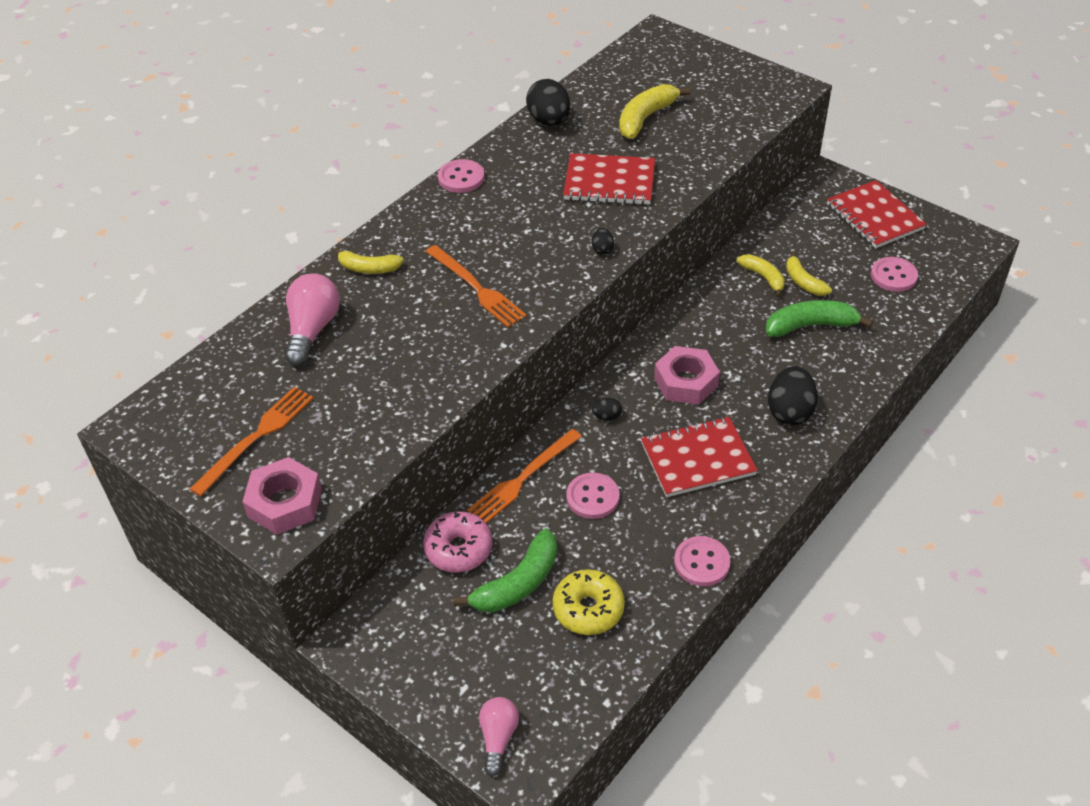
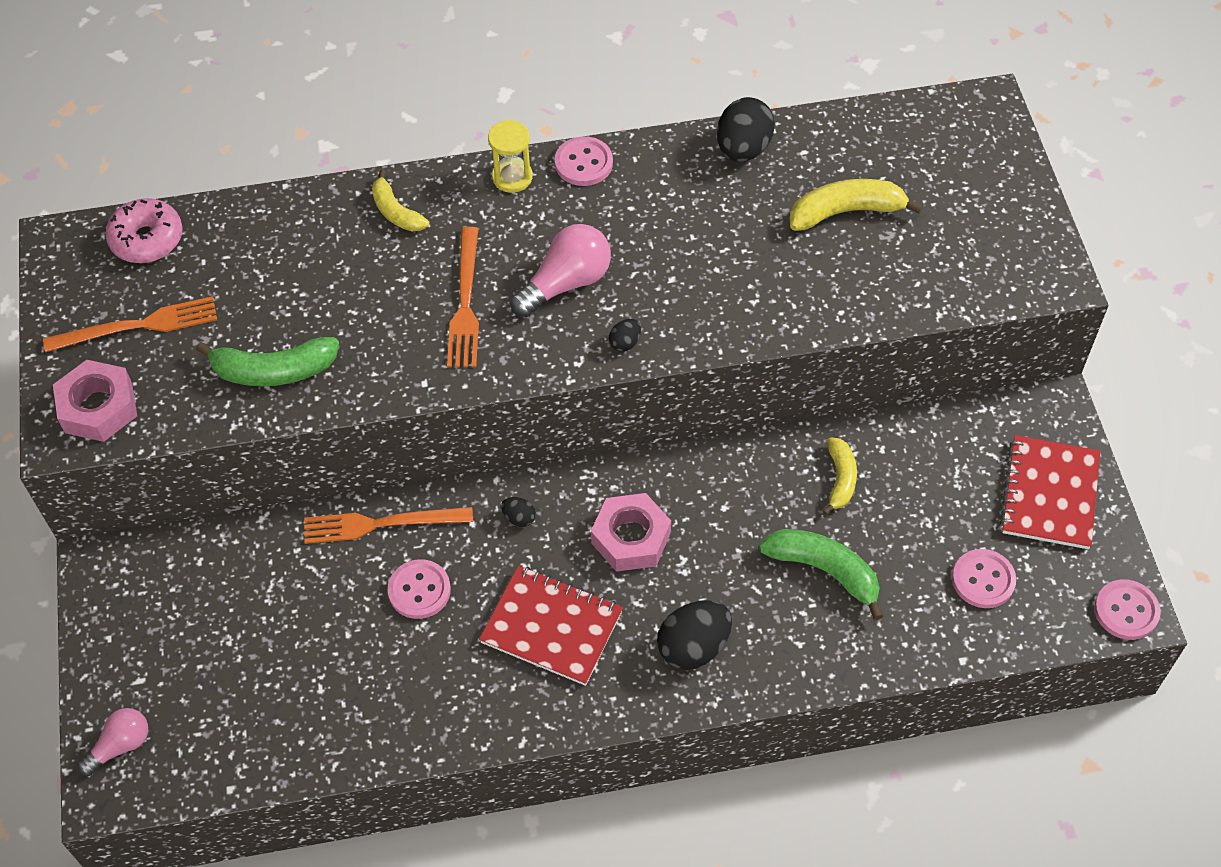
camera: 40 degrees right, 10 degrees up
pink light bulb [285,273,340,366] -> pink light bulb moved to [510,224,611,317]
pink donut [423,511,493,573] -> pink donut moved to [105,198,183,263]
green banana [454,529,557,613] -> green banana moved to [196,337,339,386]
yellow donut [552,569,625,635] -> none
red notebook [563,153,655,205] -> none
pink button [674,536,731,586] -> pink button moved to [1094,579,1160,640]
yellow banana [786,251,832,296] -> none
none -> yellow hourglass [488,120,533,193]

